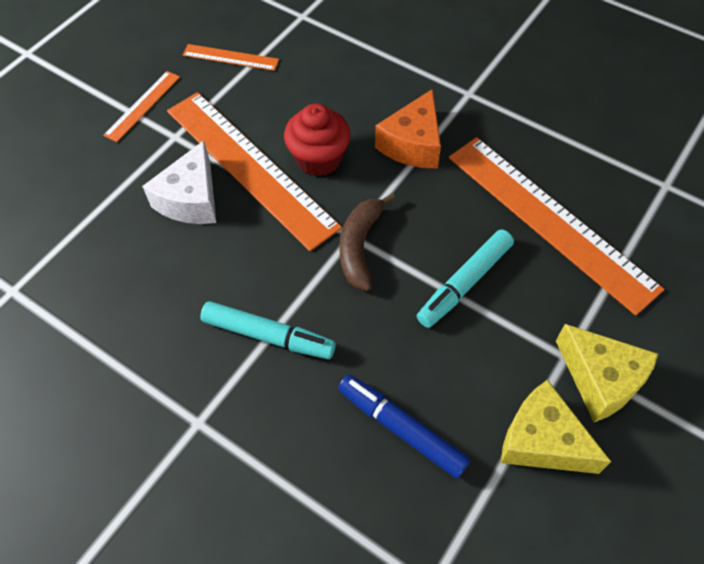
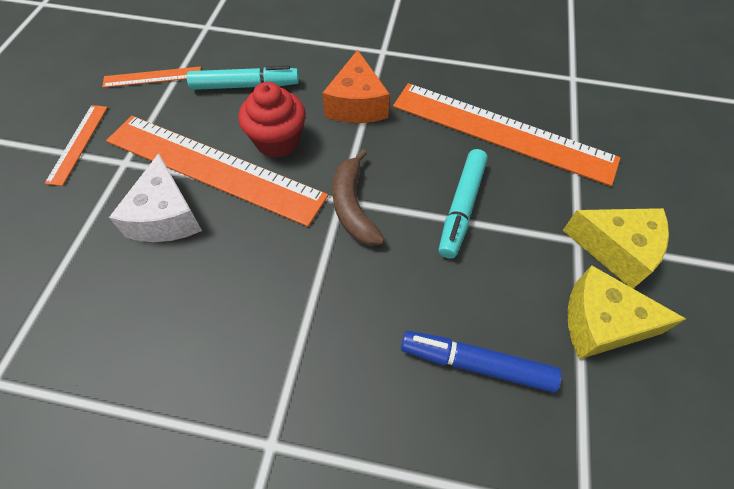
camera: 25 degrees left, 0 degrees up
turquoise marker [200,301,336,359] -> turquoise marker moved to [187,66,299,90]

